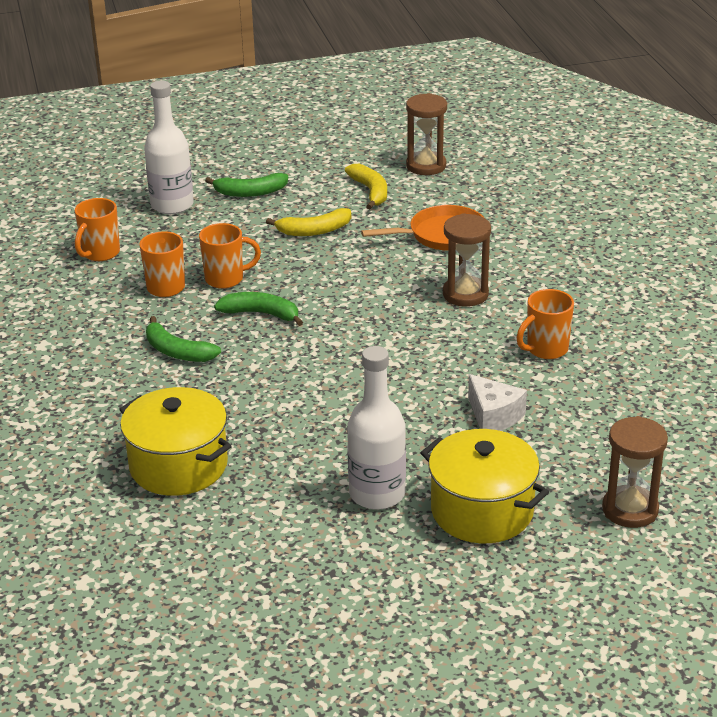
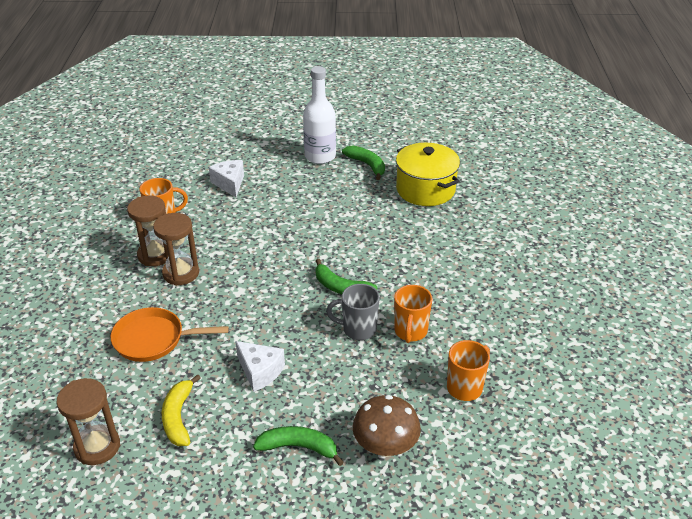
camera: 165 degrees left, 5 degrees up
white bottle [144,81,194,214] -> brown mushroom [353,395,421,457]
green banana [146,316,221,362] -> green banana moved to [342,145,385,180]
orange mug [199,223,261,289] -> grey mug [326,284,380,340]
yellow banana [266,208,351,236] -> white cheese [235,341,285,392]
yellow pot [421,429,549,543] -> none
brown hourglass [602,416,668,528] -> brown hourglass moved to [127,195,166,266]

